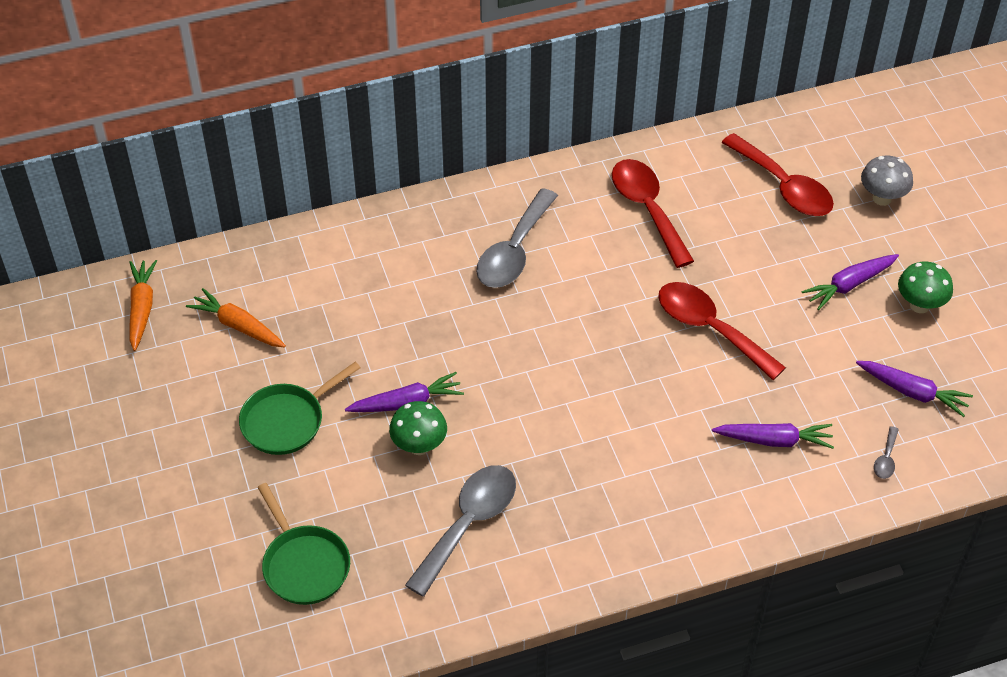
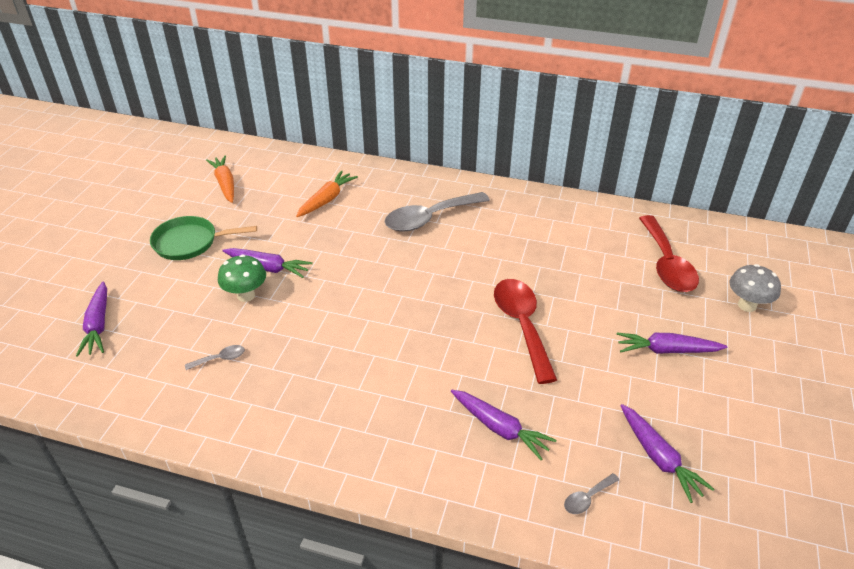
camera: 35 degrees right, 10 degrees down
orange carrot [129,260,157,351] -> orange carrot moved to [296,170,358,217]
green pan [257,483,350,605] -> purple carrot [76,282,107,357]
grey spoon [405,465,516,597] -> grey spoon [185,345,245,370], size x0.42
red spoon [612,159,694,268] -> none
green mushroom [898,262,953,313] -> none

